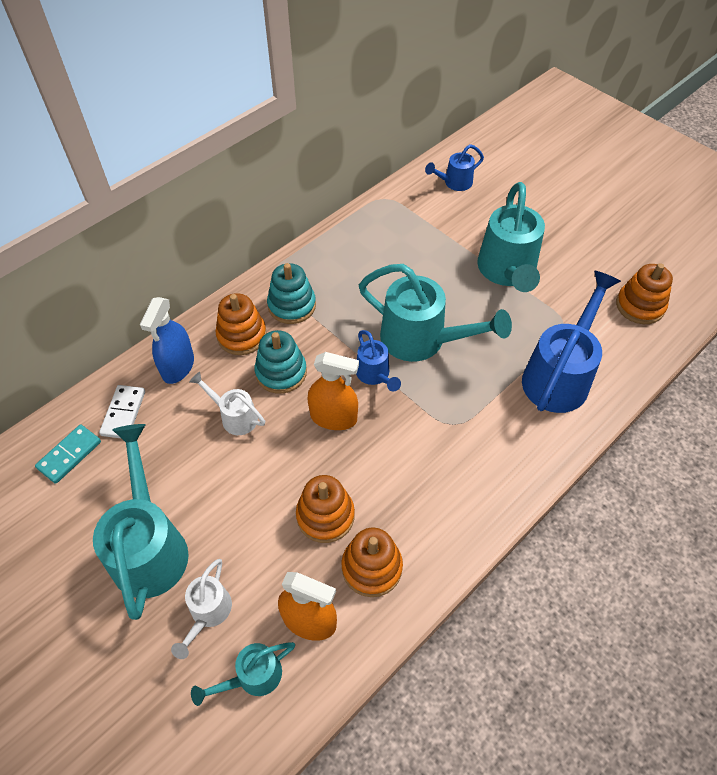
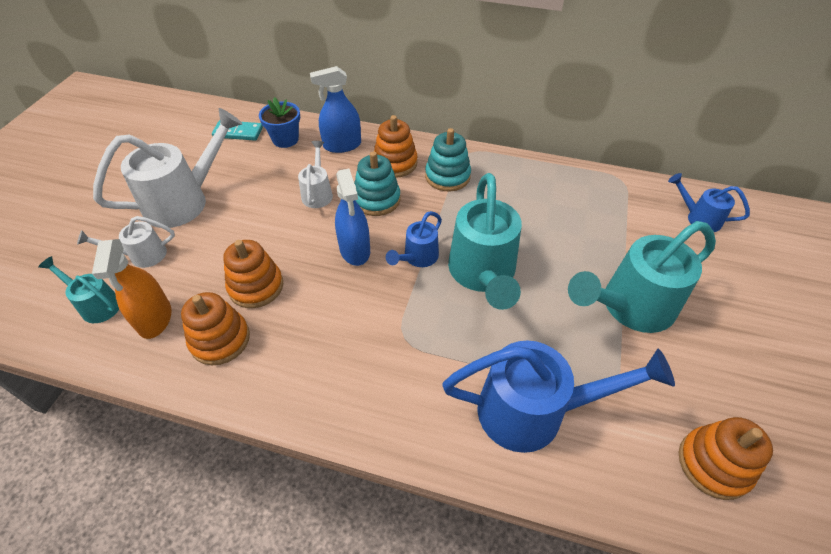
camera: 60 degrees right, 5 degrees down
turquoise watering can [93,424,189,620] -> white watering can [93,108,242,228]
white domino [99,385,145,439] -> blue flower pot [259,97,300,148]
orange spray bottle [307,352,359,430] -> blue spray bottle [335,169,370,266]

